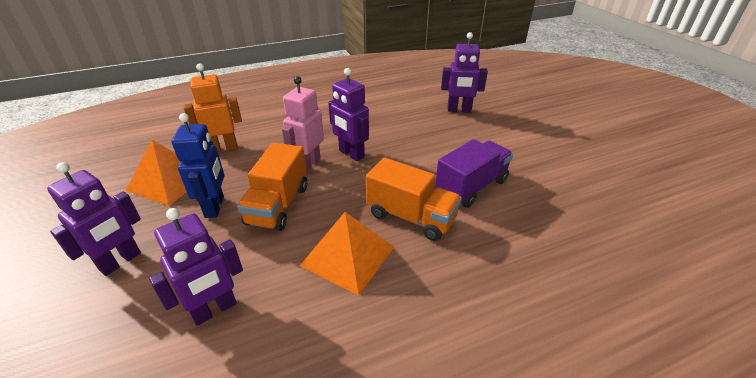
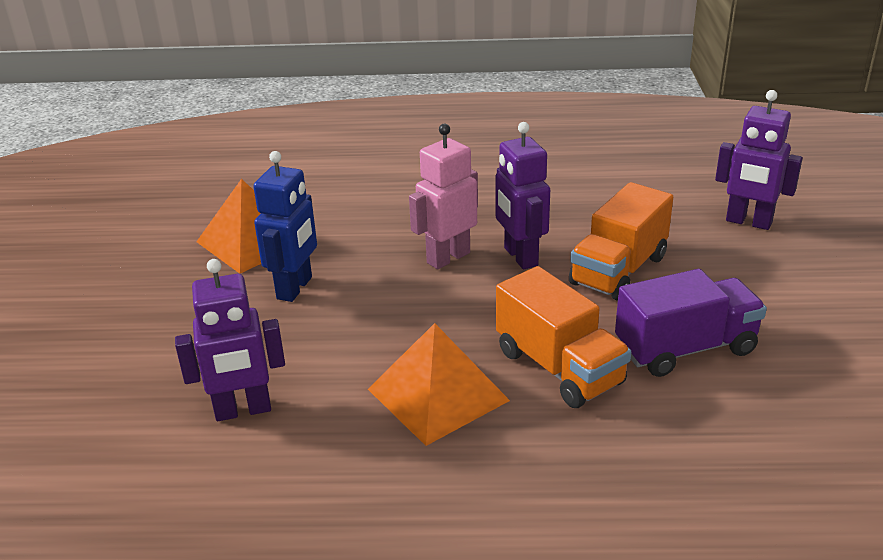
camera: 25 degrees right, 5 degrees down
purple robot [47,162,141,276] -> none
orange robot [184,63,242,152] -> none
orange truck [237,143,307,231] -> orange truck moved to [569,182,673,301]

